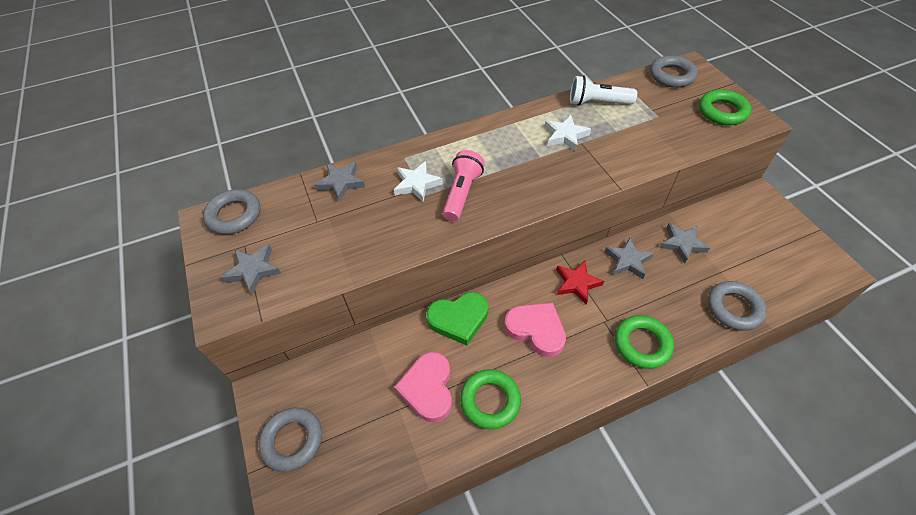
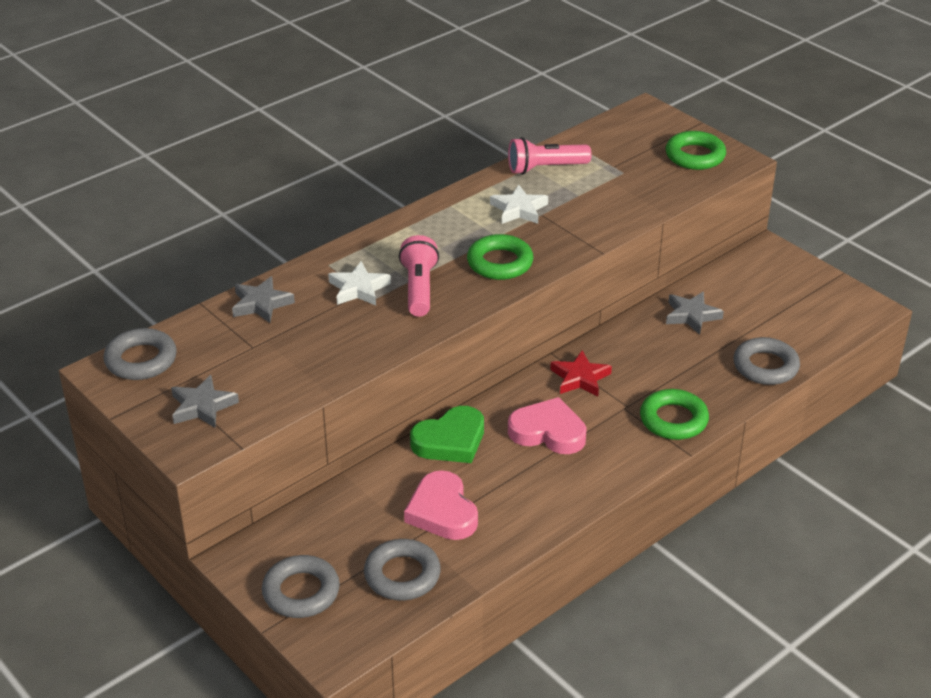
camera: 20 degrees left, 15 degrees down
green ring [460,369,521,429] -> green ring moved to [467,234,534,280]
white flashlight [570,75,637,106] -> pink flashlight [508,137,592,175]
grey star [604,237,654,279] -> none
grey ring [650,55,698,88] -> grey ring moved to [364,539,441,600]

